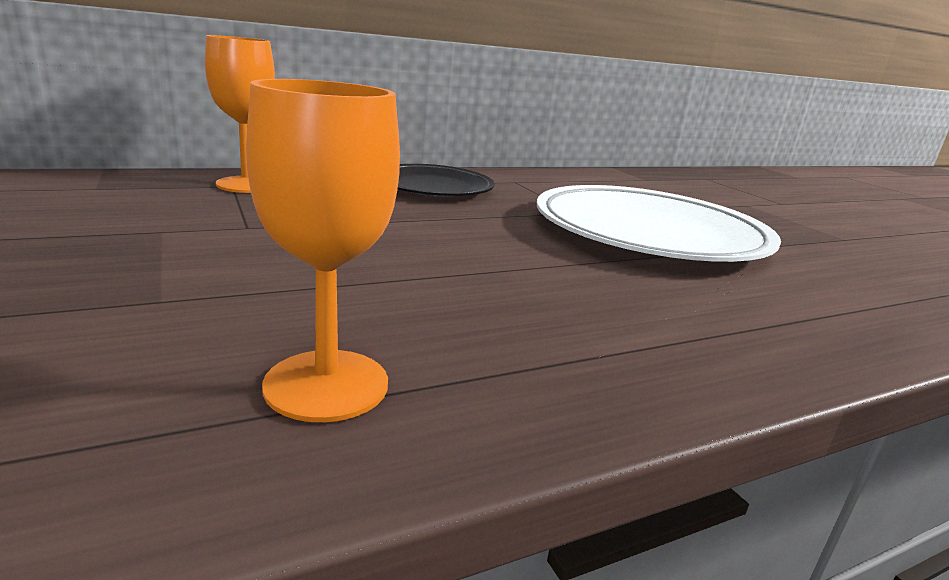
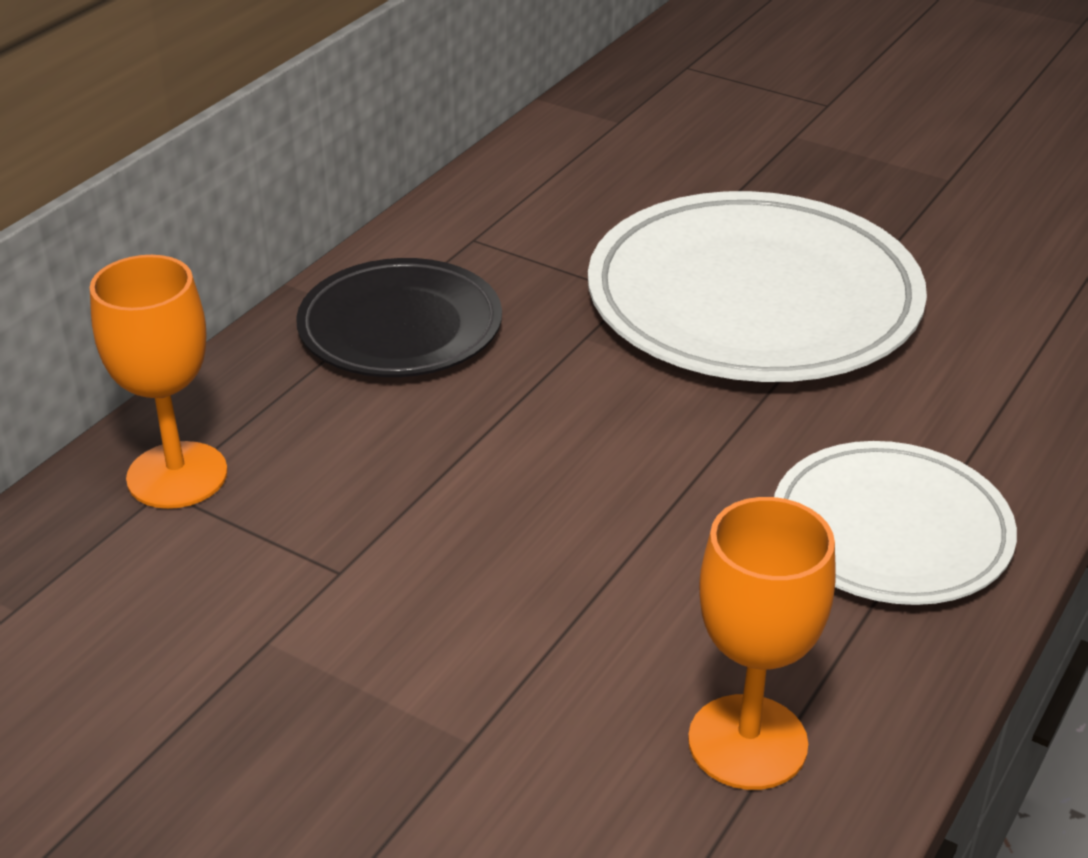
camera: 30 degrees left, 15 degrees up
none -> white plate [774,441,1017,605]

